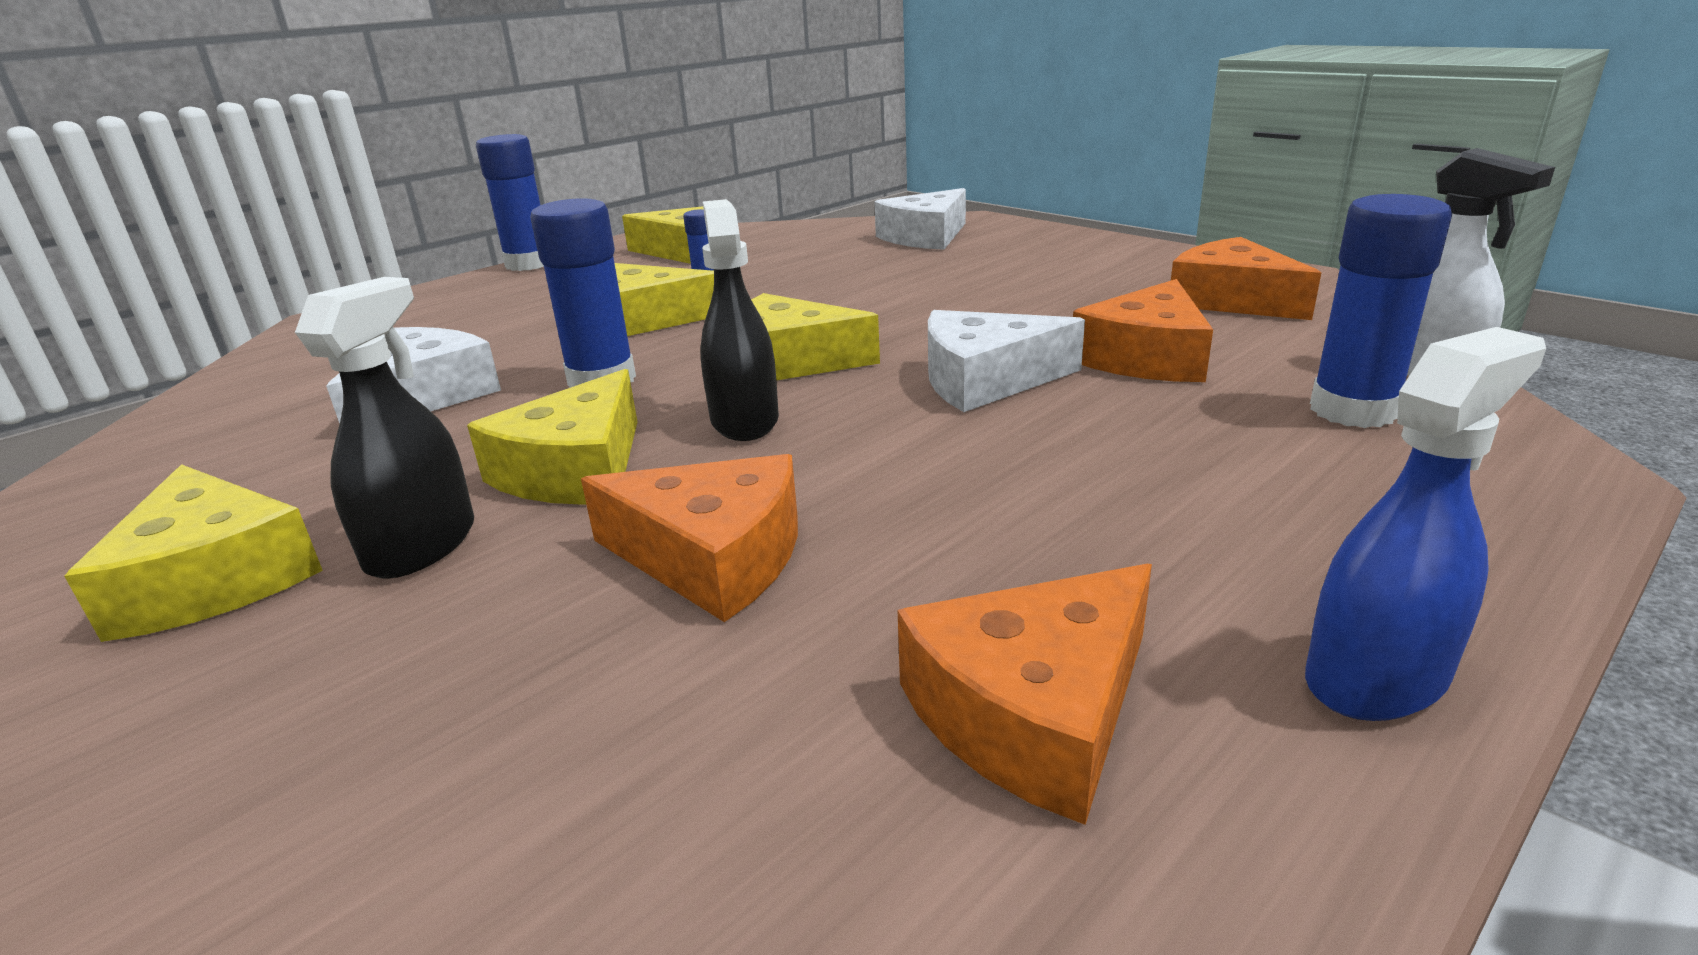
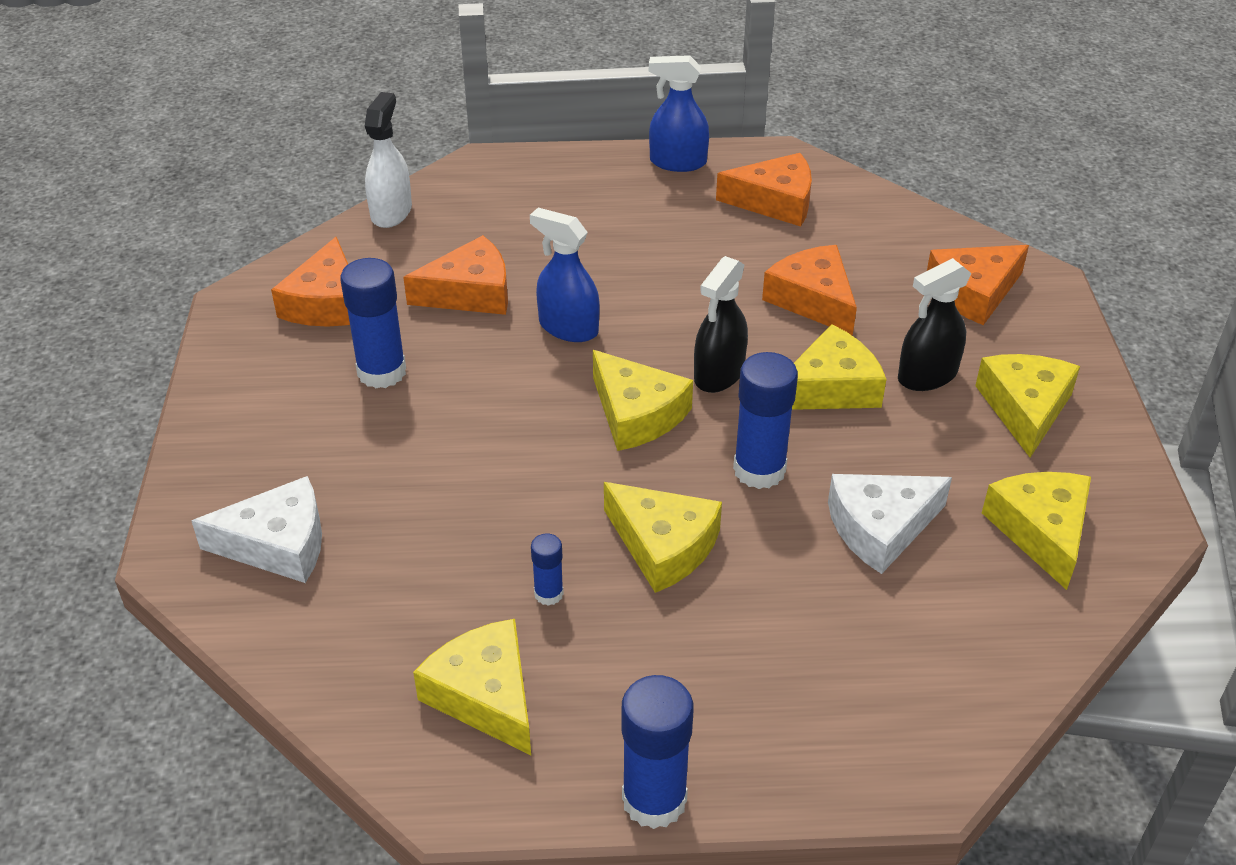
camera: 140 degrees left, 15 degrees up
white cheese [928,310,1085,412] -> blue spray bottle [530,208,600,342]
blue glue stick [1310,194,1452,428] -> blue glue stick moved to [340,258,406,388]
none -> orange cheese [927,245,1029,325]
none -> yellow cheese [982,472,1091,590]

